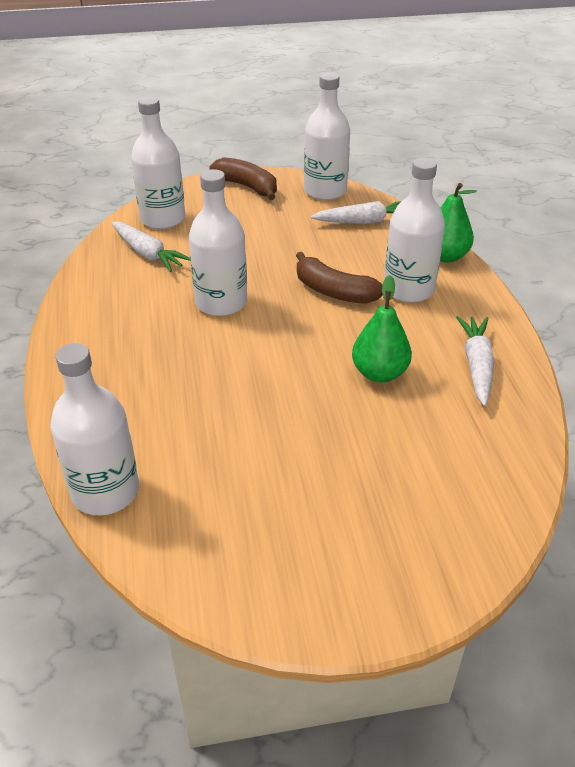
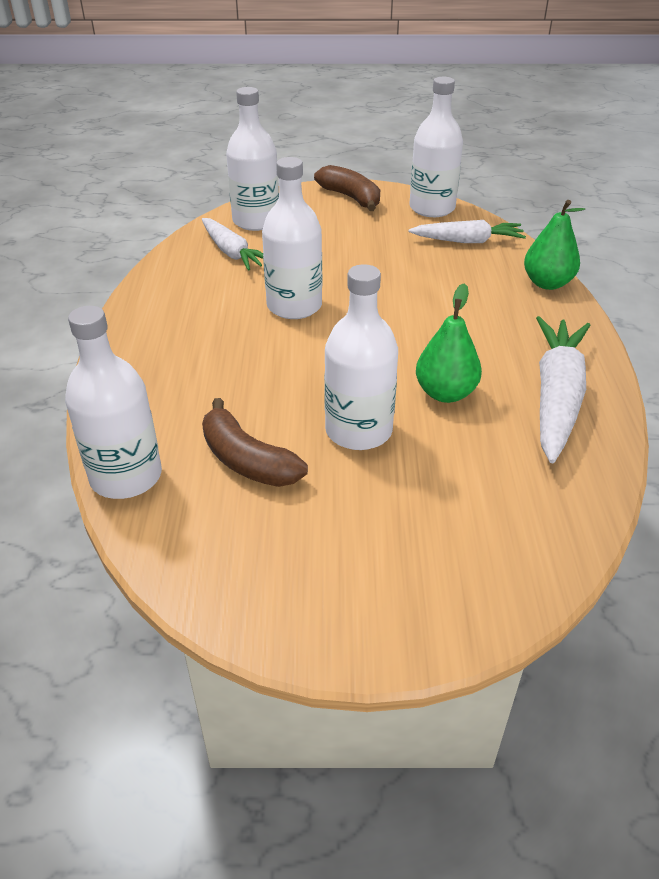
camera: 10 degrees right, 0 degrees up
brown banana [296,252,383,304] -> brown banana moved to [202,398,308,487]
white bottle [384,158,445,303] -> white bottle moved to [324,264,398,450]
white carrot [456,316,494,406] -> white carrot [536,316,590,463], size x1.52

